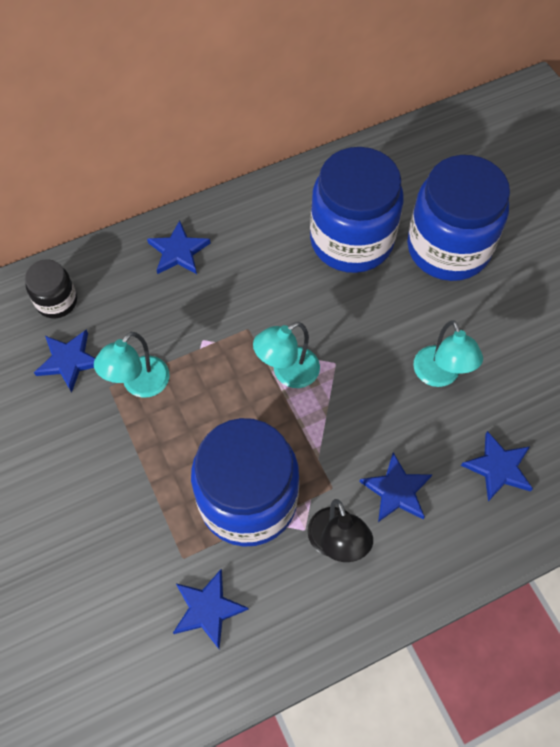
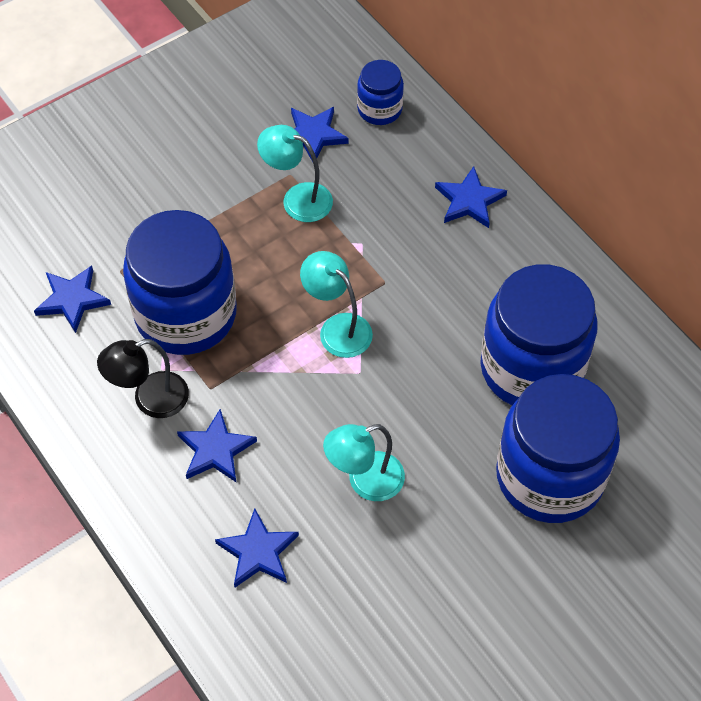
camera: 80 degrees right, 5 degrees down
black jar [25,259,77,318] -> blue jar [357,60,404,125]

